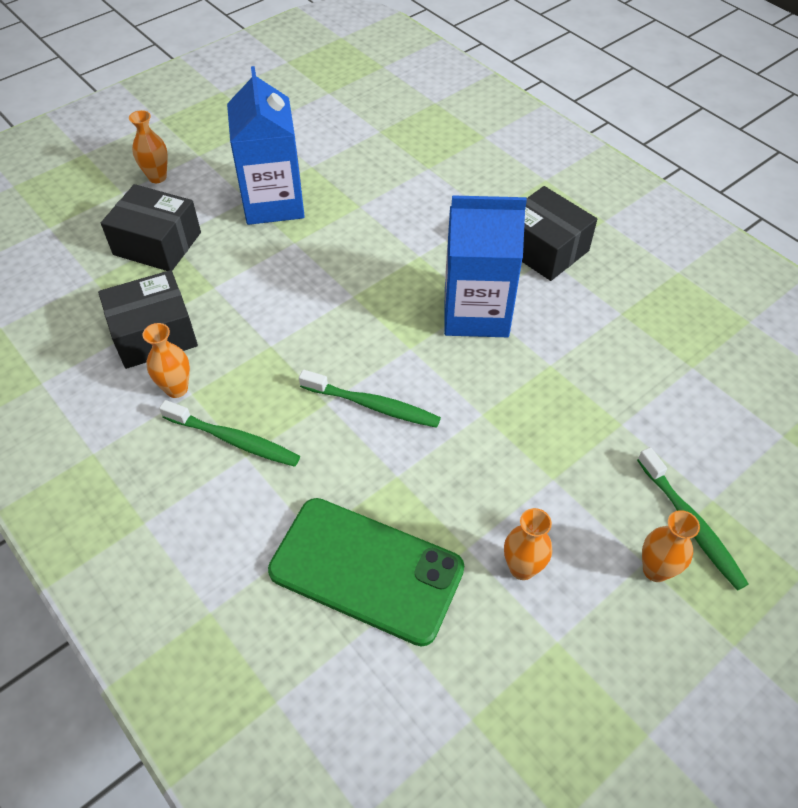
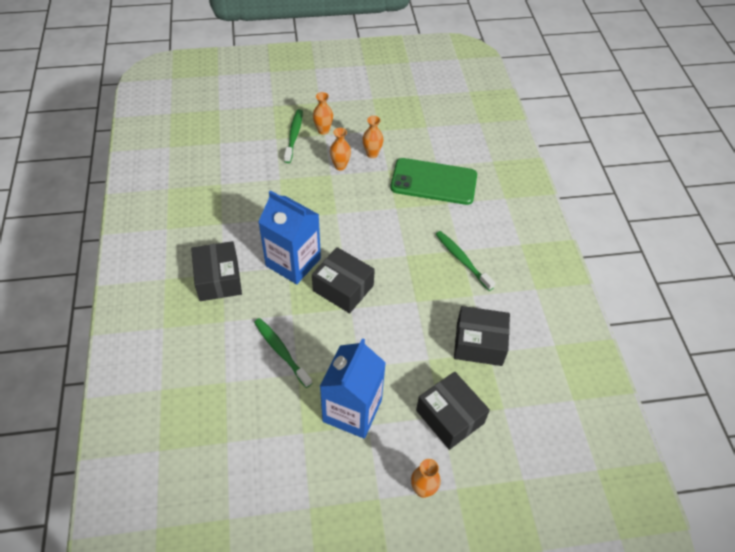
camera: 150 degrees left, 0 degrees up
orange vase [143,323,190,398] -> orange vase moved to [330,128,351,170]
green phone [268,498,464,646] -> green phone turned 45 degrees counterclockwise [390,158,477,205]
green toothbrush [299,370,441,428] -> green toothbrush moved to [254,318,312,388]
none -> black box [312,247,375,313]

